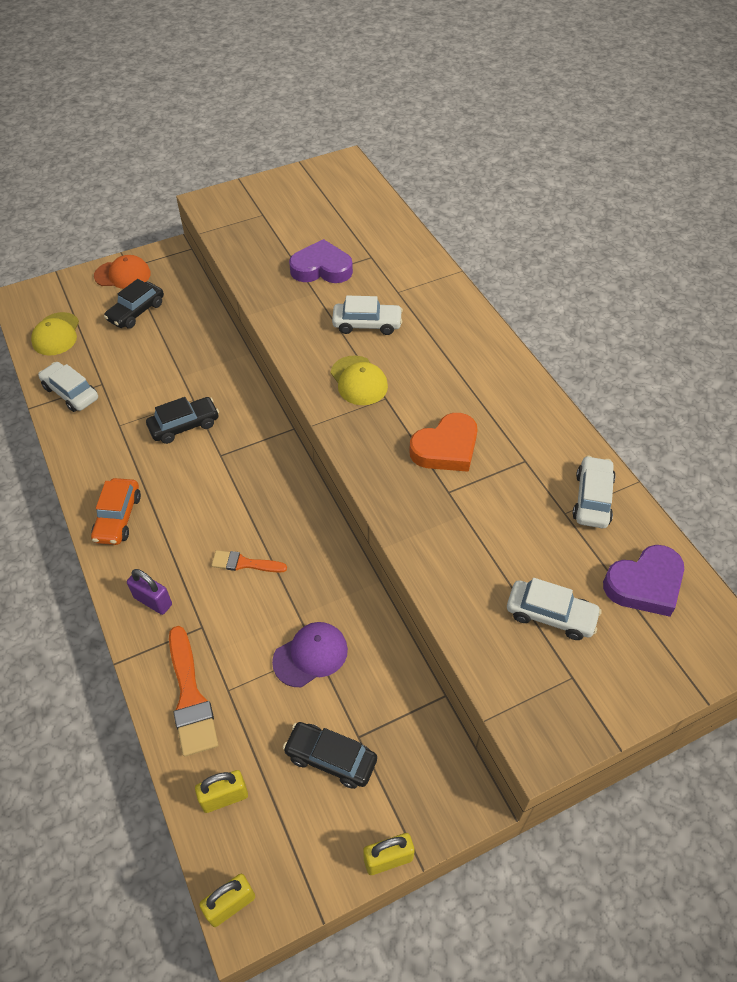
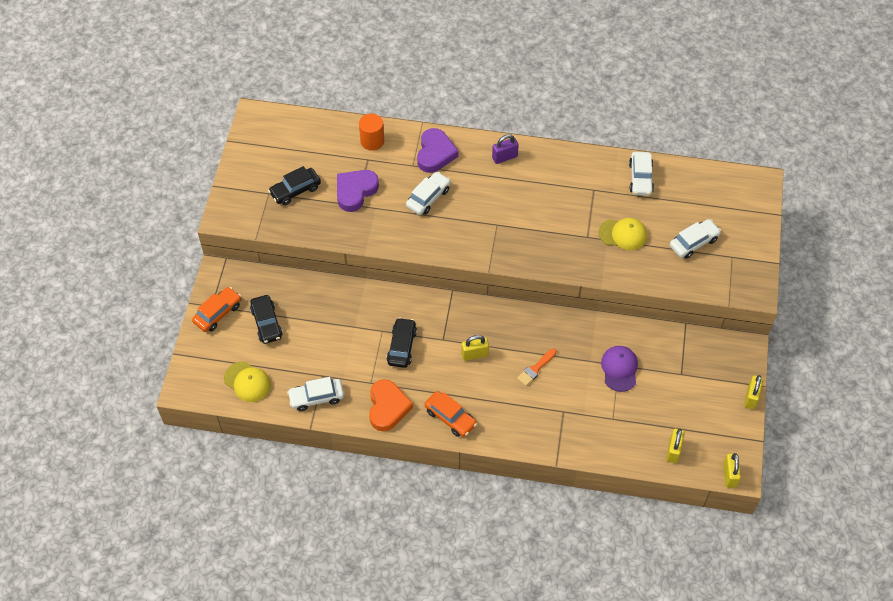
camera: 55 degrees left, 5 degrees up
orange cap [94,255,151,289] -> orange car [192,287,241,332]
purple padlock [127,569,172,615] -> purple padlock moved to [492,134,519,164]
orange brush [169,626,218,757] -> none
black car [283,722,377,789] -> black car moved to [268,166,321,205]
yellow cap [331,355,388,405] -> yellow cap moved to [598,218,647,250]
orange heart [409,413,478,472] -> orange heart moved to [369,379,413,432]
white car [572,456,616,528] -> white car turned 135 degrees counterclockwise [629,152,654,196]
purple heart [603,545,684,617] -> purple heart moved to [417,128,459,173]
none -> orange cylinder [359,114,384,151]
none -> yellow padlock [461,335,489,361]

